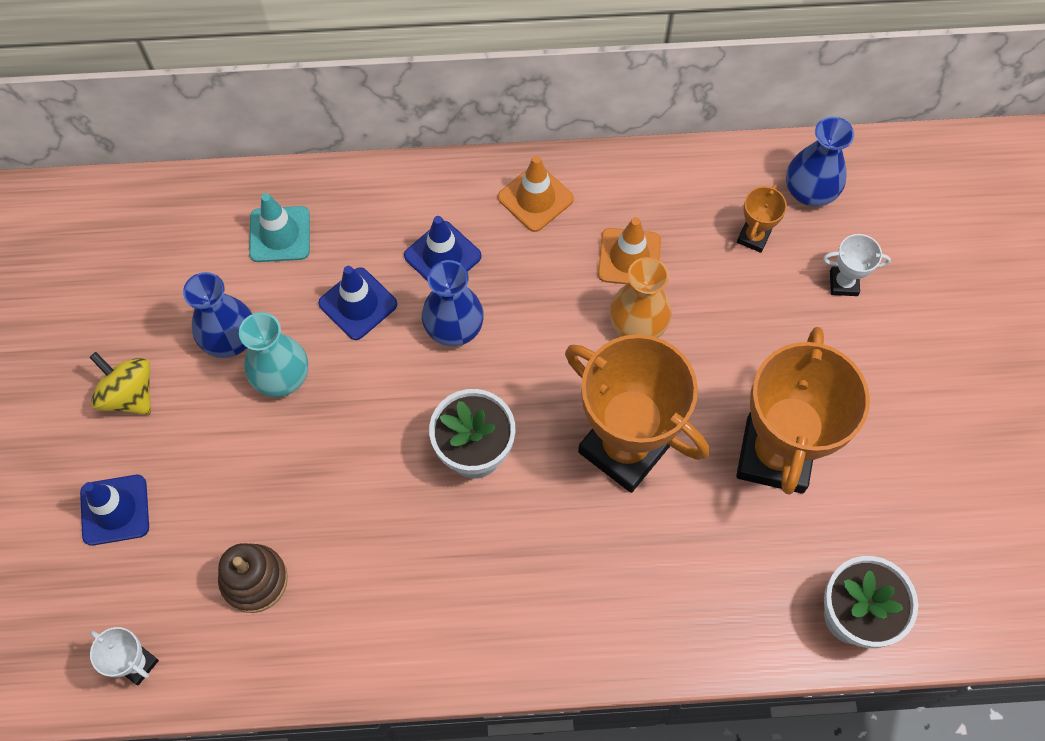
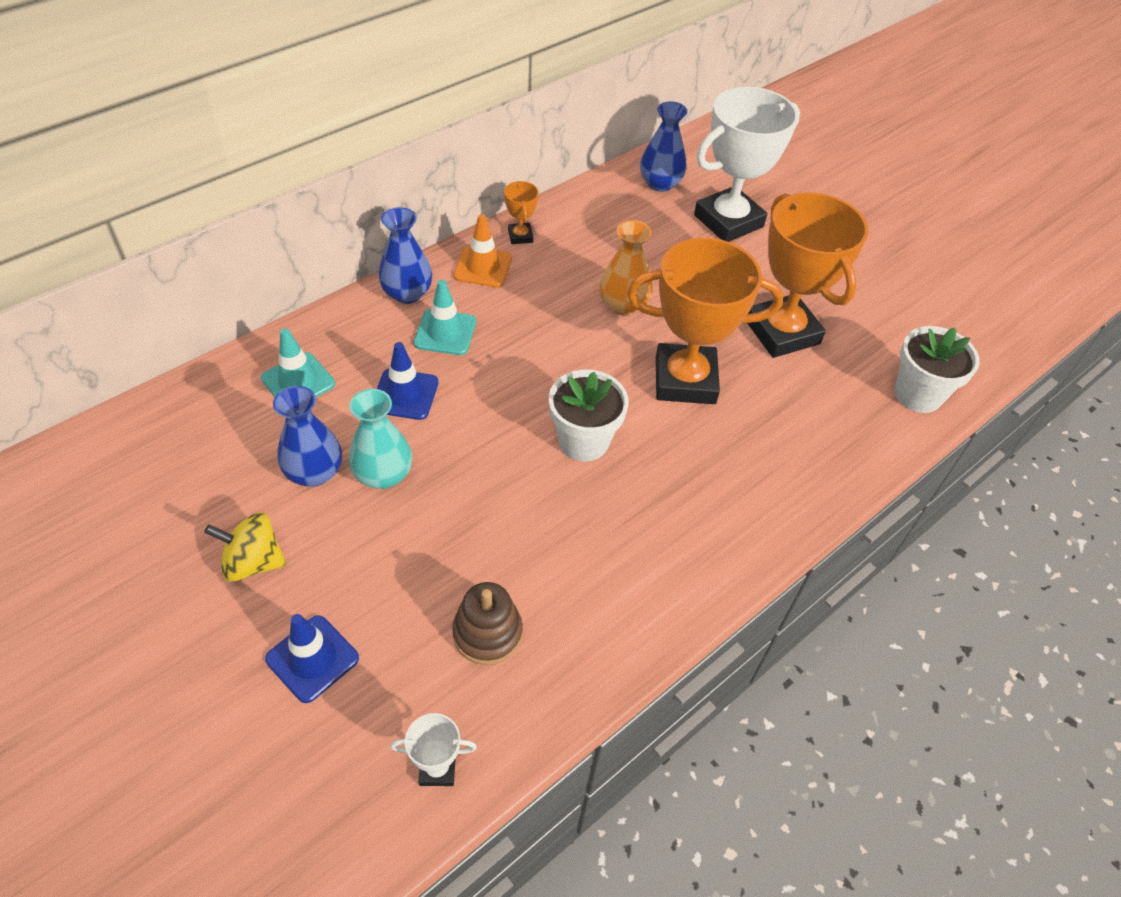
camera: 40 degrees left, 15 degrees down
blue traffic cone [404,216,482,281] -> turquoise traffic cone [414,280,476,355]
blue vase [422,260,484,346] -> blue vase moved to [378,207,432,304]
orange traffic cone [598,217,661,284] -> none
orange trophy [737,184,787,253] -> orange trophy moved to [504,181,539,244]
white trophy [823,234,891,296] -> white trophy [694,87,800,242], size x2.37

